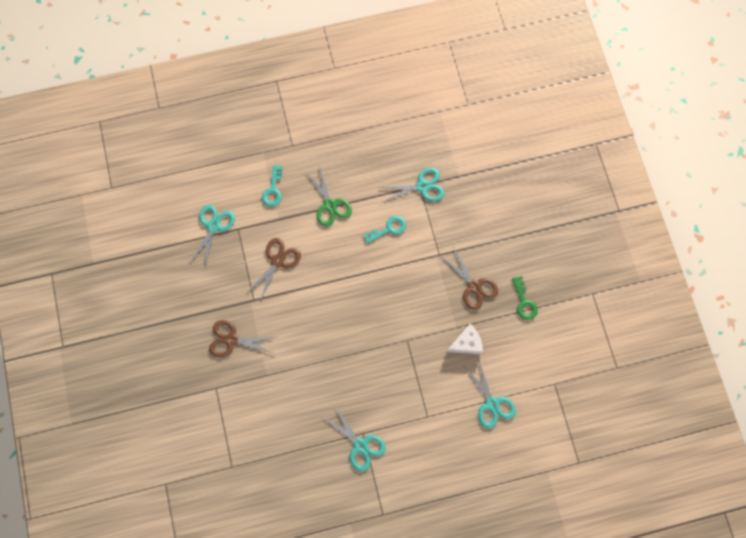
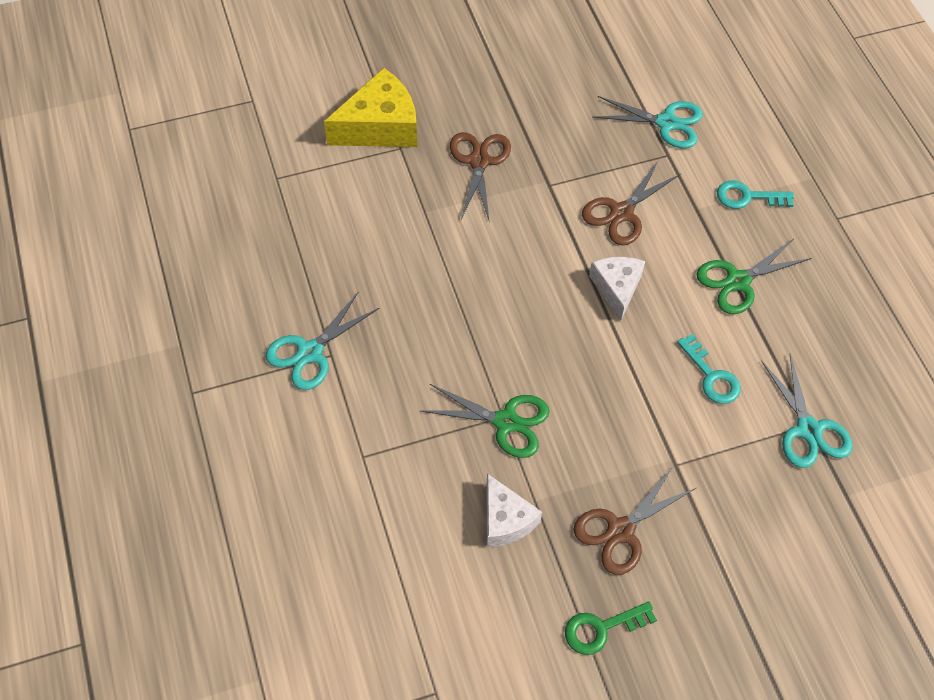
camera: 85 degrees right, 15 degrees down
brown scissors [246,238,301,302] -> brown scissors turned 105 degrees clockwise [582,160,681,245]
turquoise scissors [463,358,516,429] -> none
none -> yellow cheese [324,68,417,147]
none -> green scissors [421,384,550,458]
none -> white cheese [589,257,645,321]

